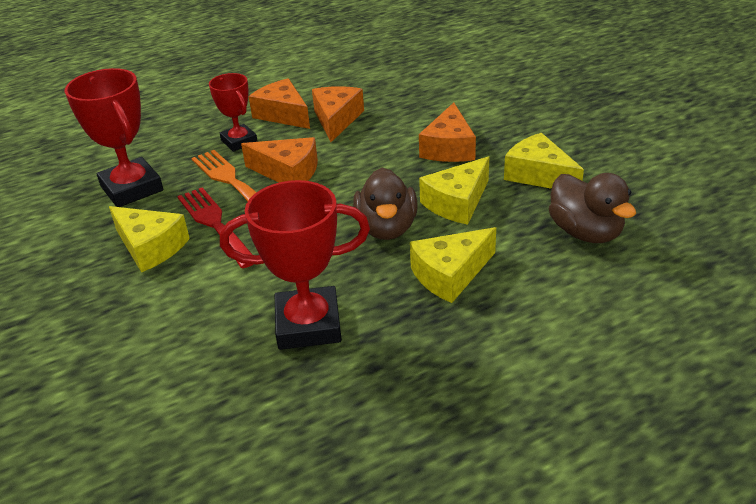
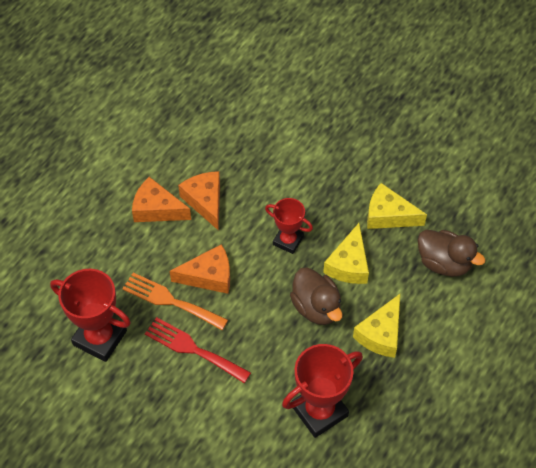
camera: 30 degrees left, 20 degrees up
yellow cheese [109,206,190,273] -> none
red trophy [209,73,258,151] -> red trophy moved to [265,198,313,254]
orange cheese [419,103,476,162] -> none

